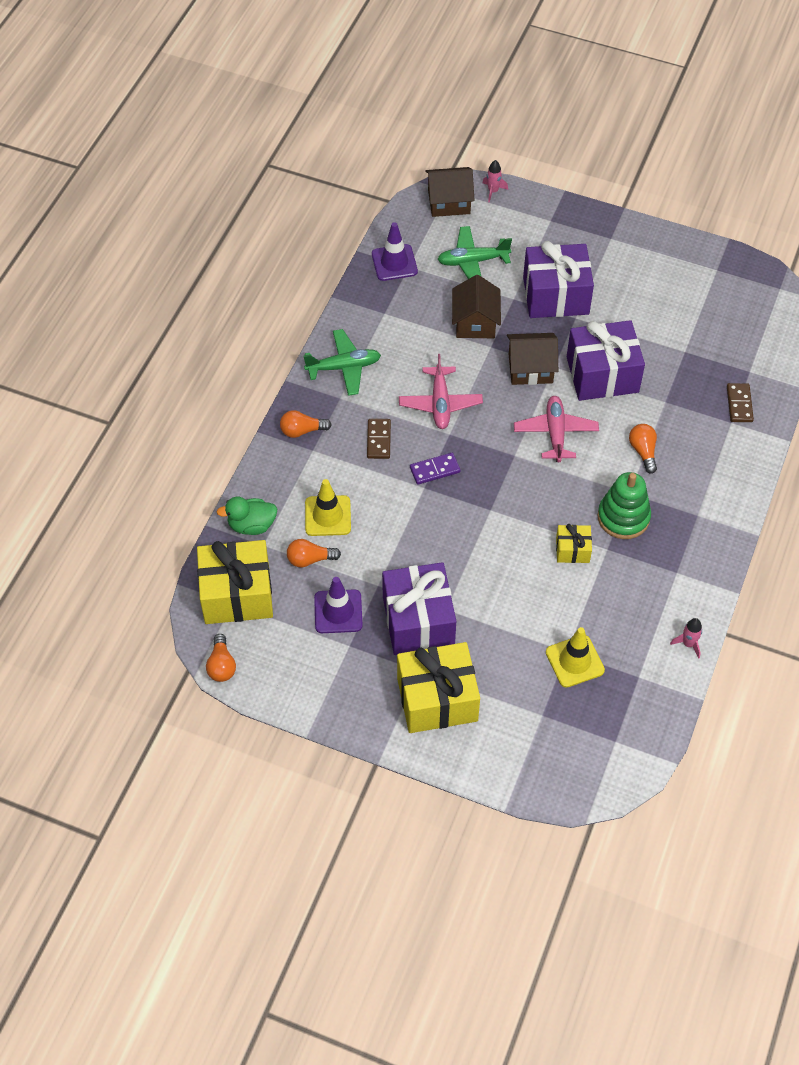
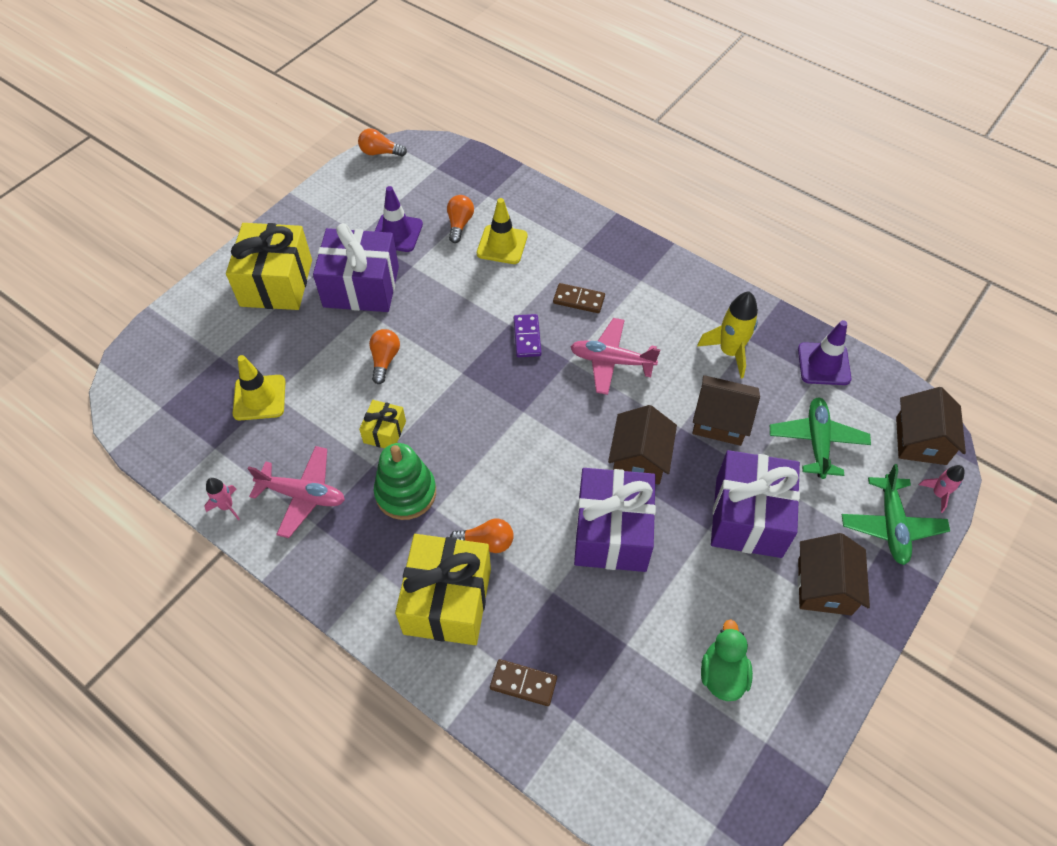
camera: 105 degrees right, 0 degrees up
yellow gift [197,540,273,624] -> yellow gift moved to [395,534,491,645]
green duck [216,497,277,535] -> green duck moved to [701,620,753,701]
orange light bulb [280,410,332,438] -> orange light bulb moved to [369,329,400,384]
green plane [303,329,381,396] -> green plane moved to [842,464,950,565]
pink plane [514,396,599,462] -> pink plane moved to [247,446,345,538]
none -> yellow rocket [697,291,758,379]
none -> brown house [798,533,870,615]

